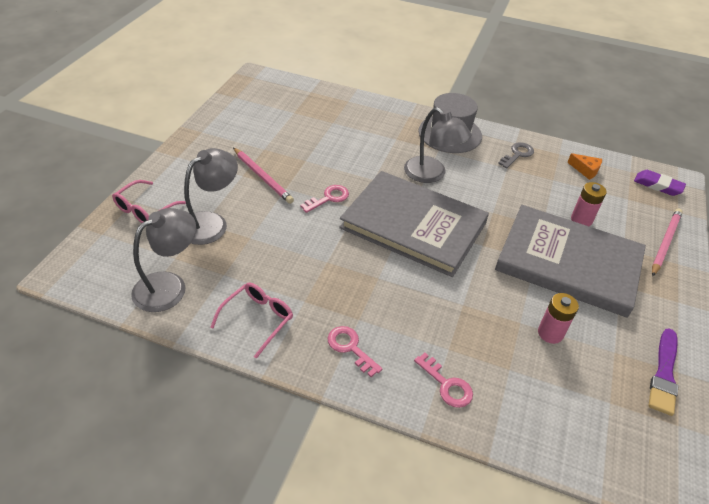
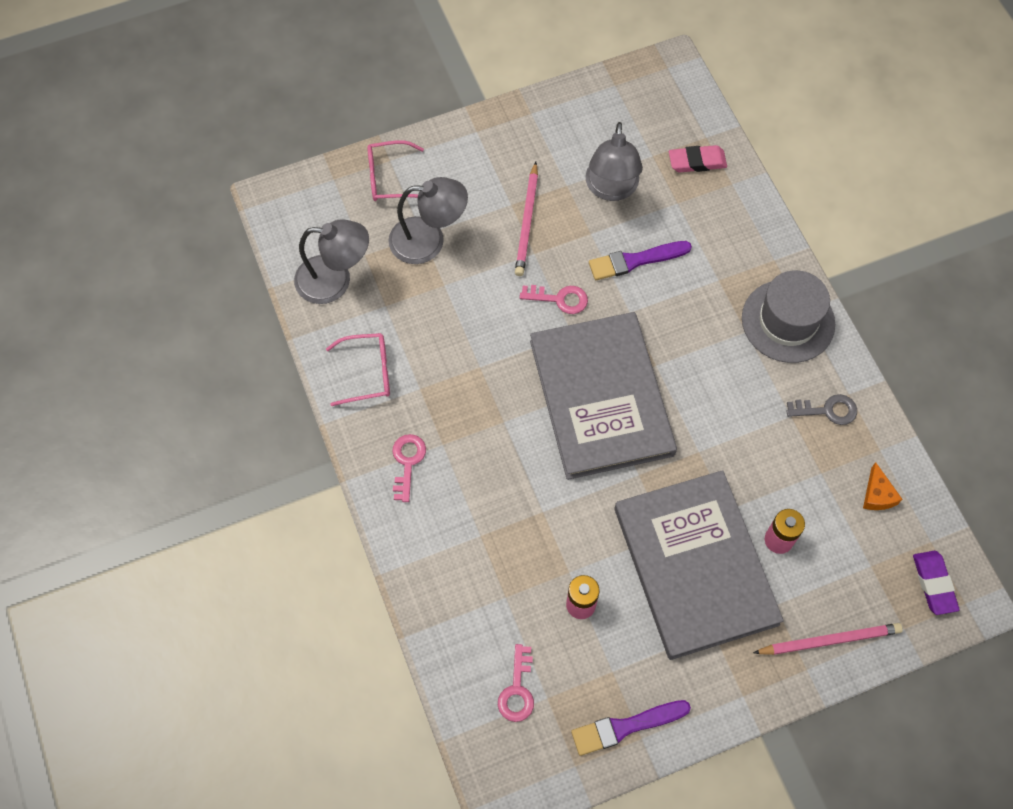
camera: 50 degrees right, 20 degrees up
grey lamp [404,108,471,183] -> grey lamp moved to [586,122,643,201]
pink key [414,353,473,408] -> pink key moved to [498,644,534,722]
none -> purple brush [589,241,692,280]
none -> pink eraser [669,145,727,173]

